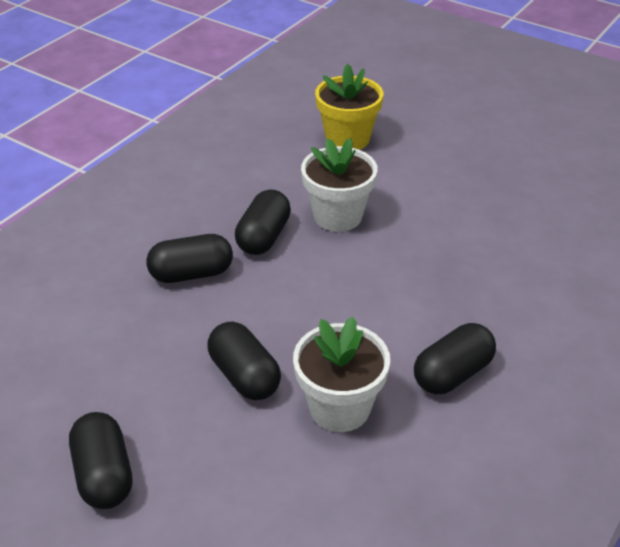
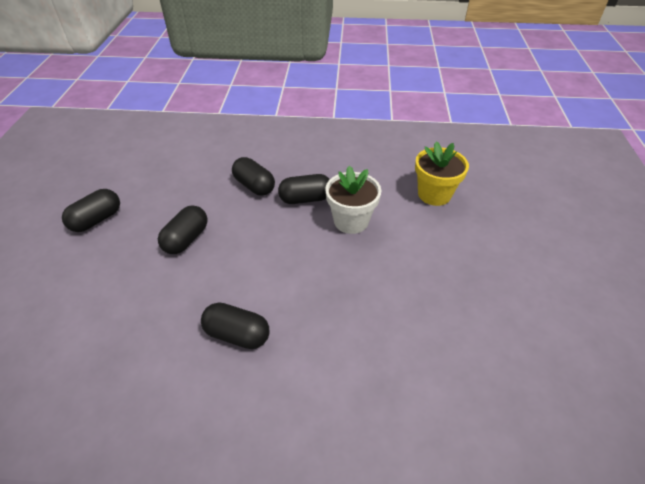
camera: 60 degrees right, 5 degrees up
white flower pot [293,316,390,432] -> none

